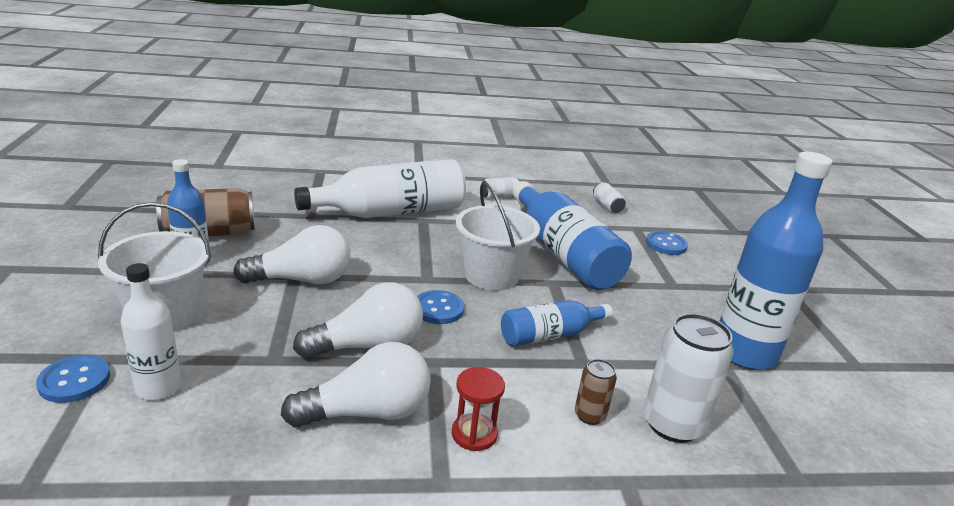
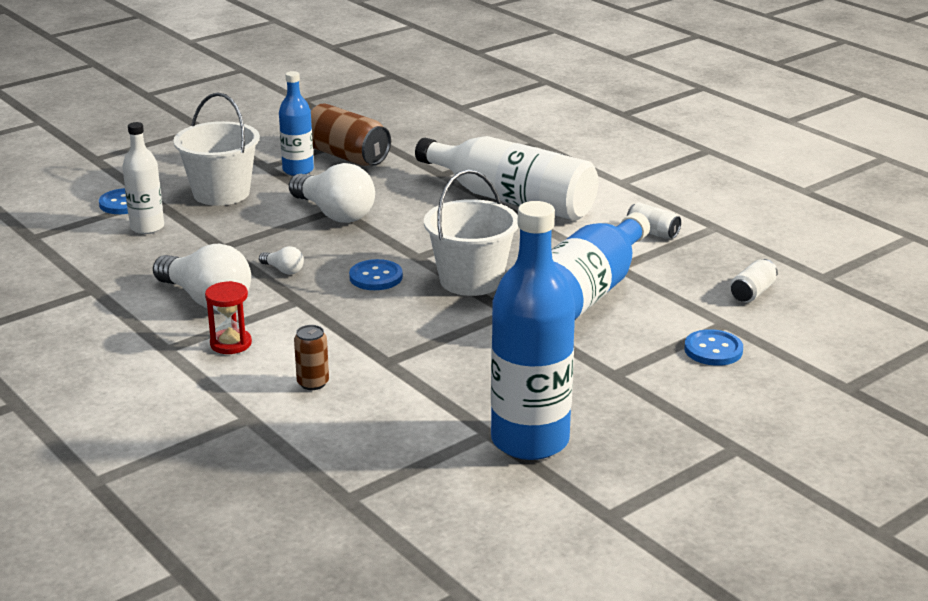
camera: 60 degrees right, 0 degrees up
white light bulb [293,282,423,359] -> white light bulb [259,246,304,274], size x0.44
blue bottle [501,300,613,347] -> none
white can [643,313,734,443] -> none

